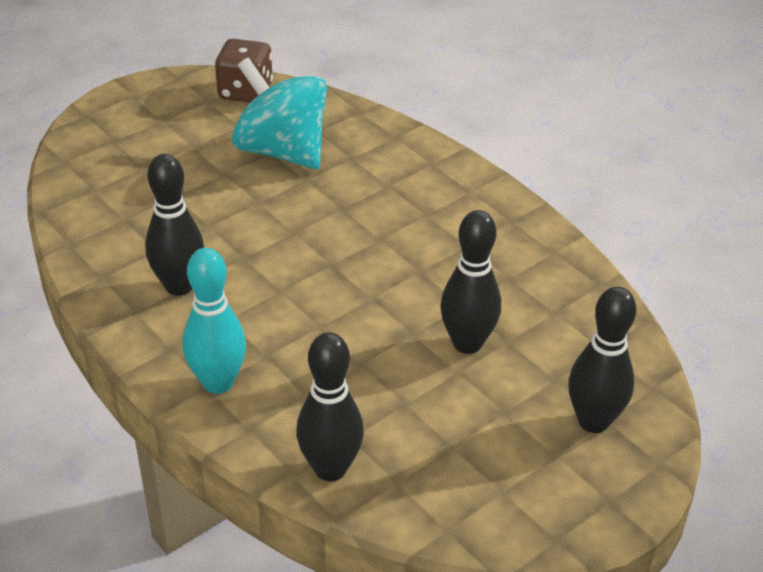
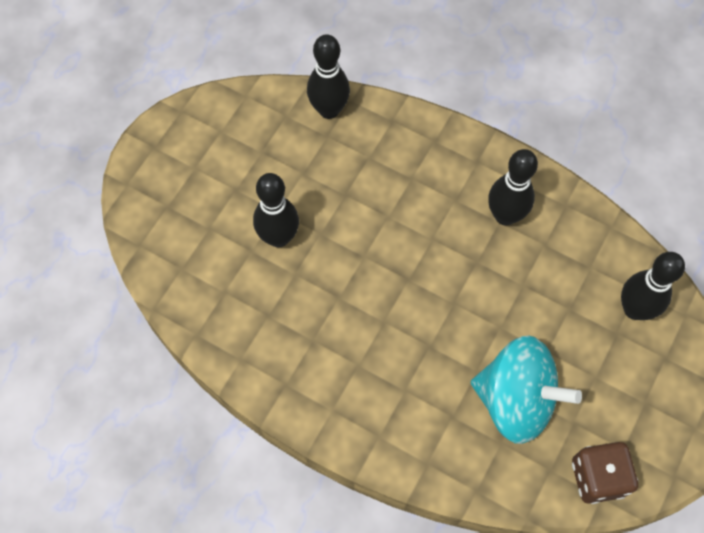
camera: 160 degrees right, 25 degrees up
turquoise bowling pin [182,248,246,394] -> none
black bowling pin [568,287,636,433] -> black bowling pin moved to [621,252,685,320]

